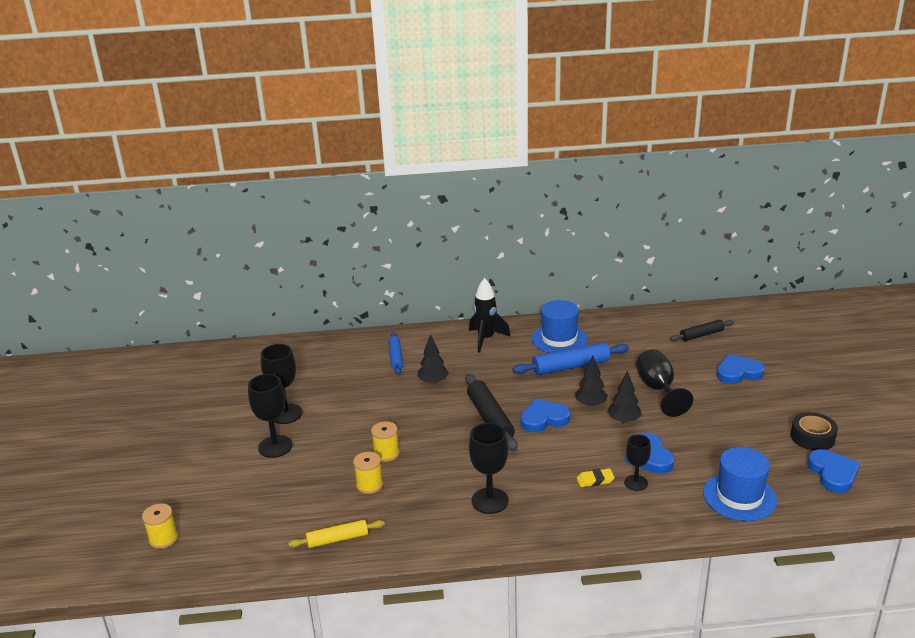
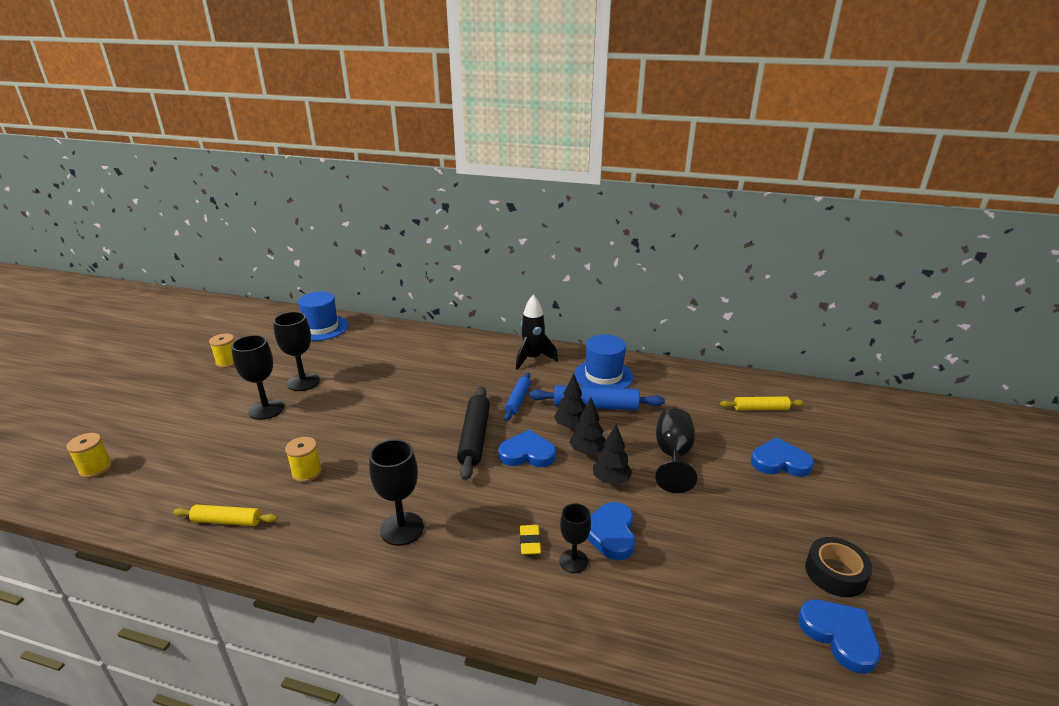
camera: 20 degrees right, 0 degrees up
yellow spool [371,421,400,462] -> yellow spool moved to [209,333,235,368]
blue rolling pin [388,332,403,375] -> blue rolling pin moved to [504,373,530,421]
black tree [418,334,449,384] -> black tree moved to [554,373,586,429]
yellow eraser [577,468,615,487] -> yellow eraser turned 75 degrees clockwise [520,525,541,555]
black rolling pin [670,320,734,341] -> yellow rolling pin [720,396,804,411]
blue hat [703,447,777,521] -> blue hat moved to [298,292,349,341]
blue heart [807,449,860,493] -> blue heart turned 45 degrees counterclockwise [798,599,881,673]

